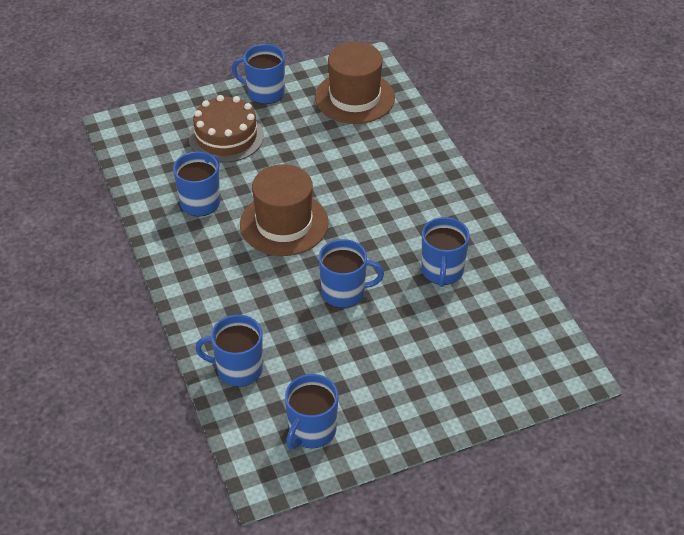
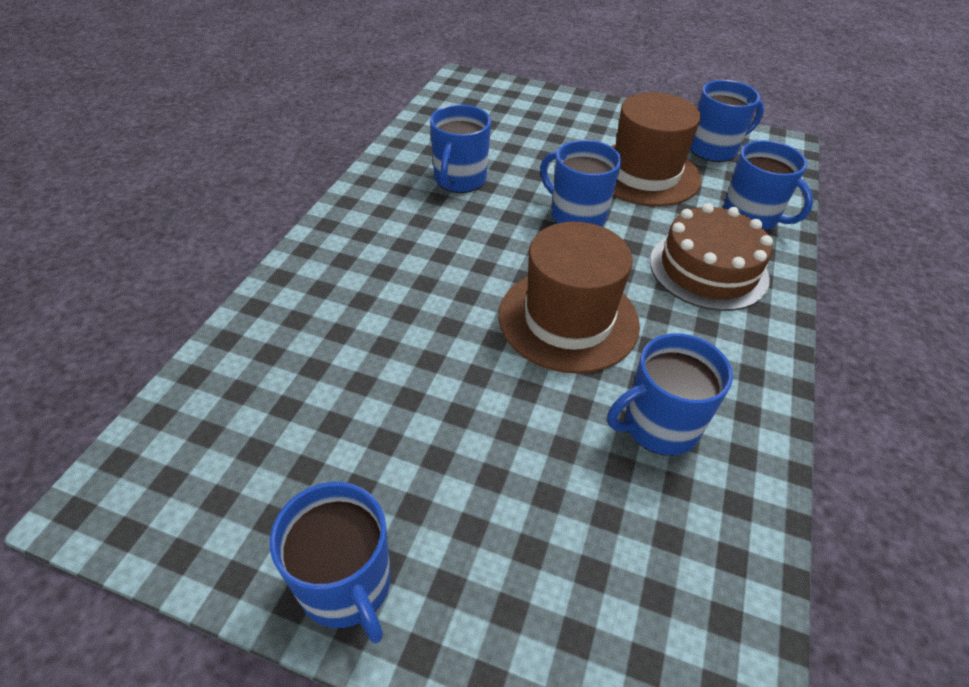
camera: 140 degrees left, 0 degrees up
brown cake [189,95,264,163] -> brown cake moved to [650,203,773,311]
brown hat [315,42,395,124] -> brown hat moved to [611,92,701,206]
blue mug [421,217,470,287] -> blue mug turned 150 degrees clockwise [430,104,491,193]

